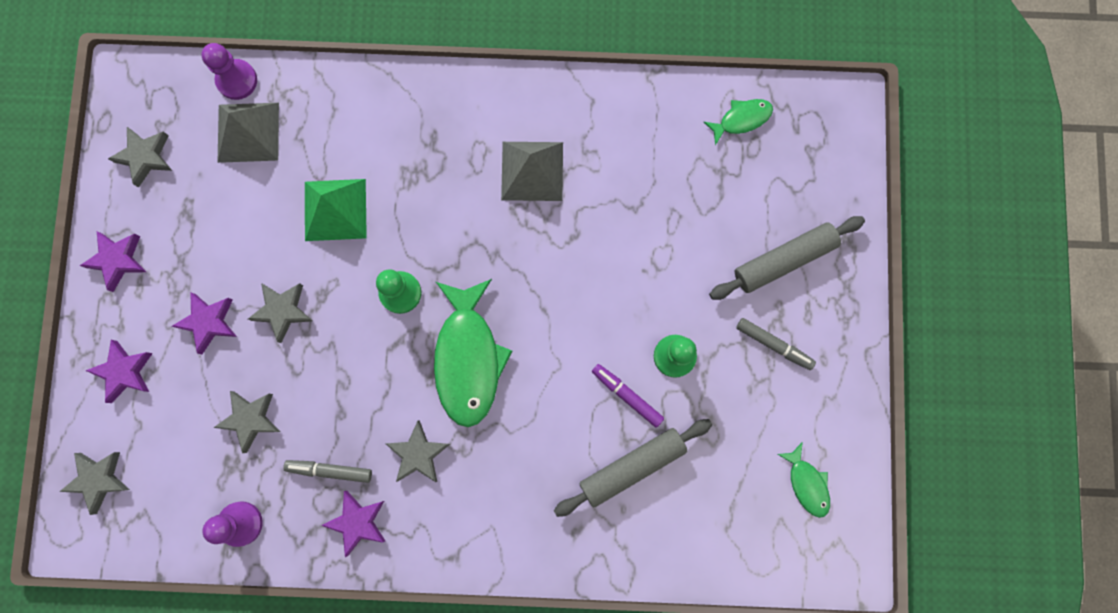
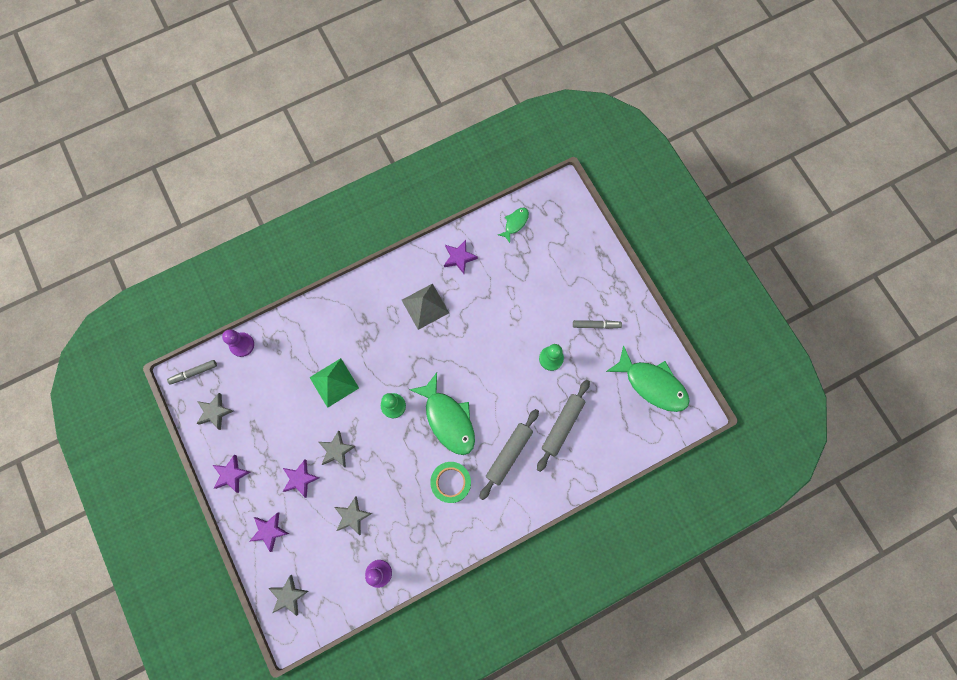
camera: 30 degrees left, 5 degrees down
grey pyramid [217,103,279,163] -> none
grey marker [283,460,372,483] -> grey marker moved to [167,360,217,385]
purple star [321,491,385,557] -> purple star moved to [444,240,478,274]
grey star [386,421,450,482] -> green tape [430,462,471,503]
purple marker [592,364,664,428] -> none
grey rolling pin [709,216,865,300] -> grey rolling pin moved to [479,409,539,500]
green fish [777,442,830,518] -> green fish [606,345,690,412], size x2.02

